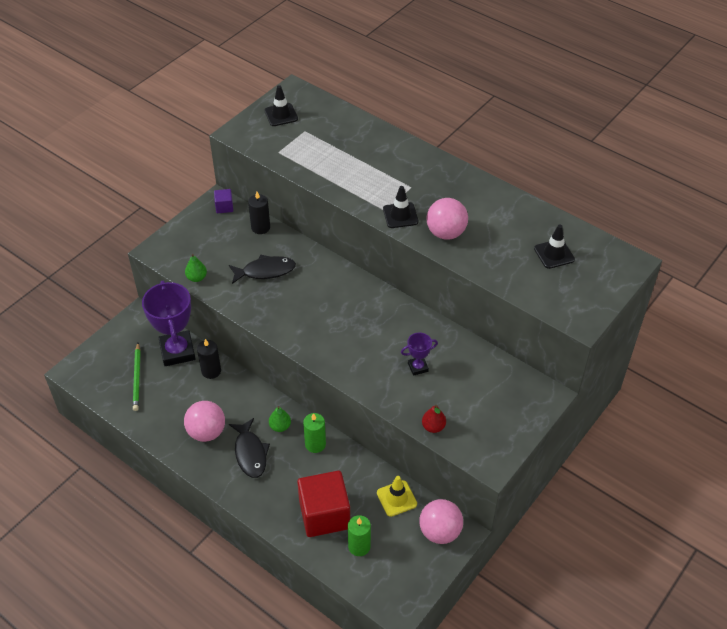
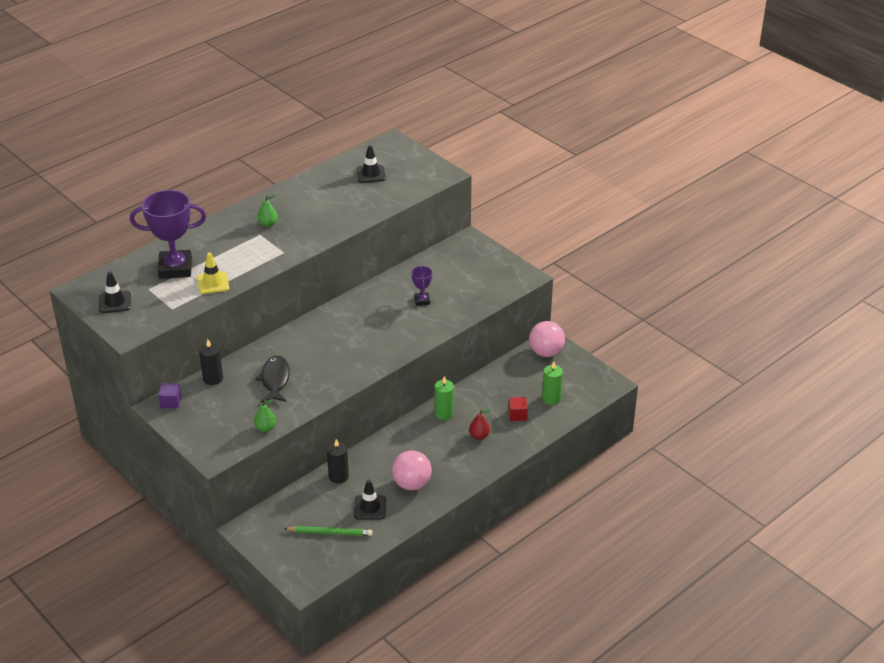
camera: 80 degrees left, 10 degrees down
purple trophy [142,281,196,366] -> purple trophy moved to [130,190,206,279]
black fish [229,418,270,478] -> none
green pear [269,406,291,432] -> green pear moved to [257,195,278,227]
red cube [297,471,350,537] -> red cube [508,397,528,421], size x0.45
yellow traffic cone [377,476,417,517] -> yellow traffic cone moved to [197,253,229,294]
black traffic cone [383,186,419,228] -> black traffic cone moved to [354,479,386,520]
red pear [422,404,446,433] -> red pear moved to [469,409,491,440]
pink ball [427,198,468,240] -> none

